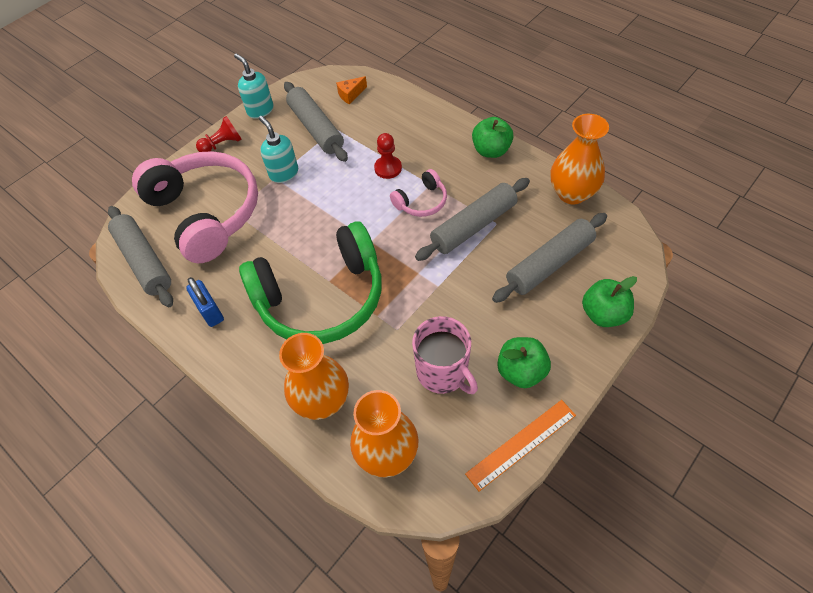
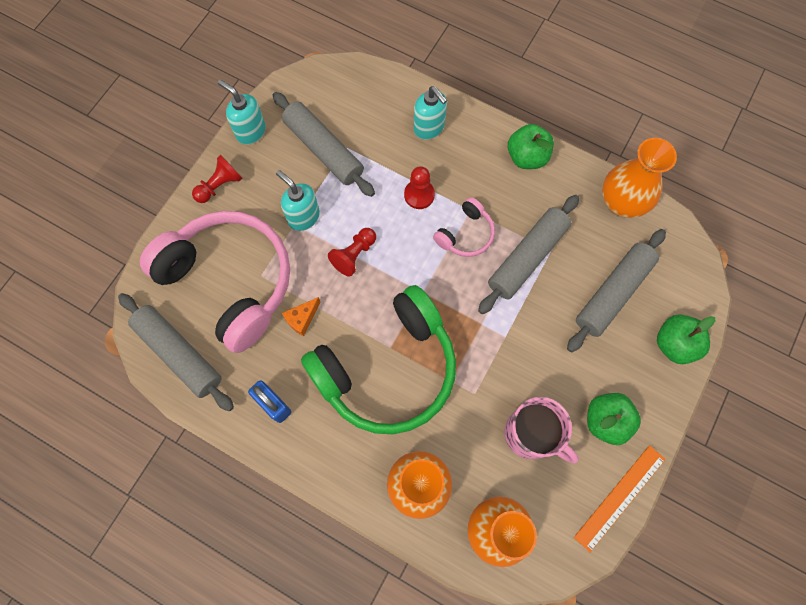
camera: 15 degrees left, 15 degrees up
orange cheese [336,76,367,104] -> orange cheese moved to [282,297,320,336]
none -> red pawn [328,228,376,277]
none -> turquoise soap dispenser [414,86,447,140]

